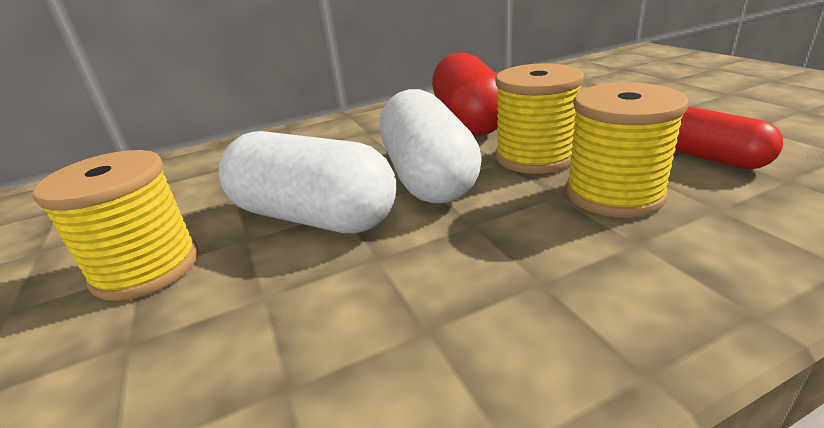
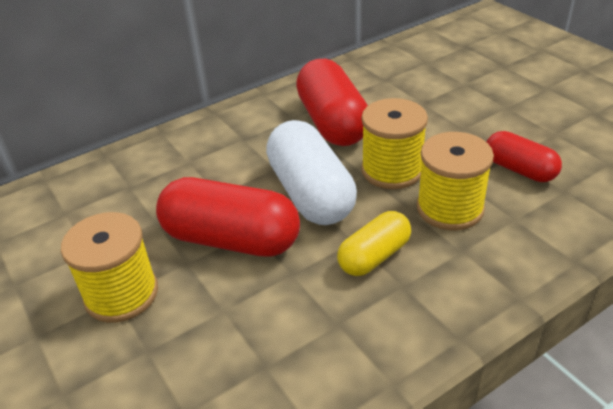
camera: 10 degrees left, 10 degrees up
white capsule [218,131,396,233] -> red capsule [156,177,300,257]
none -> yellow capsule [337,211,411,276]

